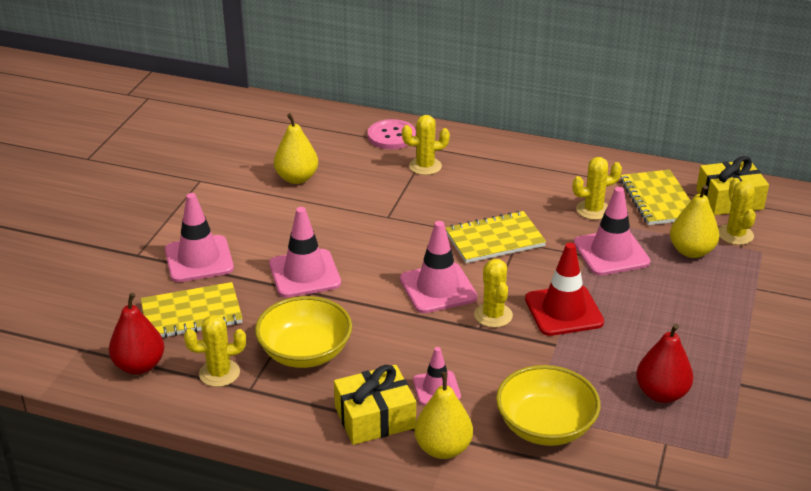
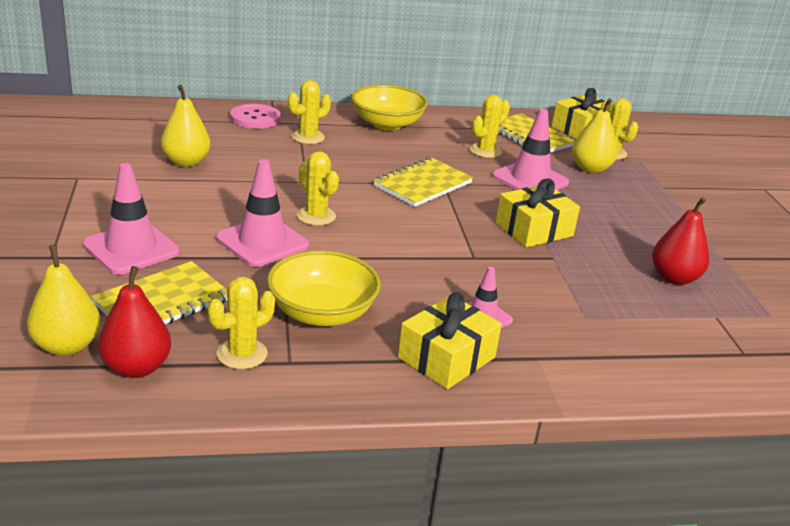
camera: 30 degrees left, 5 degrees down
pink traffic cone [400,221,477,313] -> none
yellow pear [414,372,473,459] -> yellow pear moved to [27,245,100,356]
yellow cactus [474,259,513,328] -> yellow cactus moved to [297,151,339,226]
yellow bowl [496,365,601,446] -> yellow bowl moved to [351,85,428,131]
red traffic cone [525,242,604,336] -> yellow gift [496,179,580,247]

